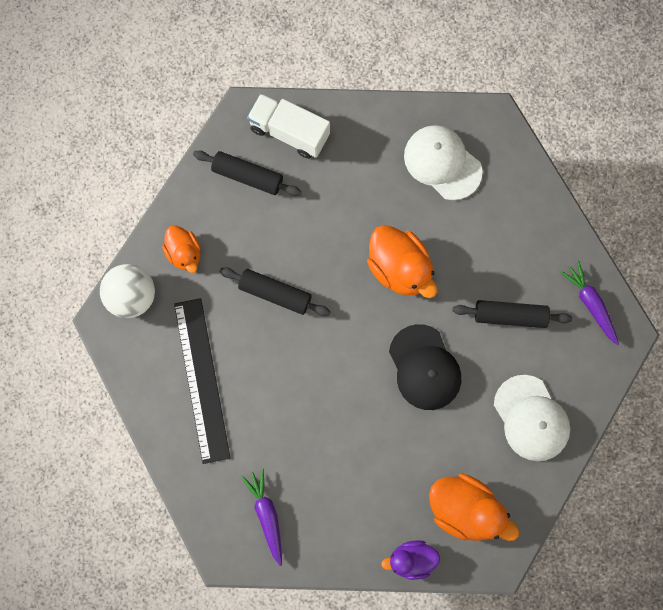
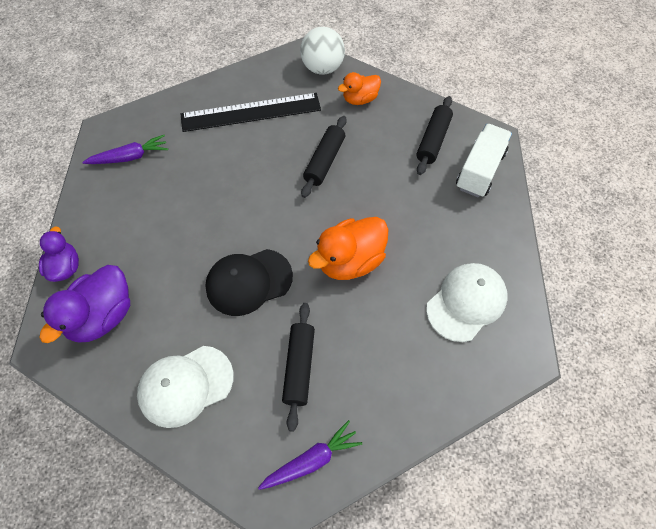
camera: 90 degrees right, 15 degrees down
orange duck [429,473,519,541] -> purple duck [40,265,130,343]

